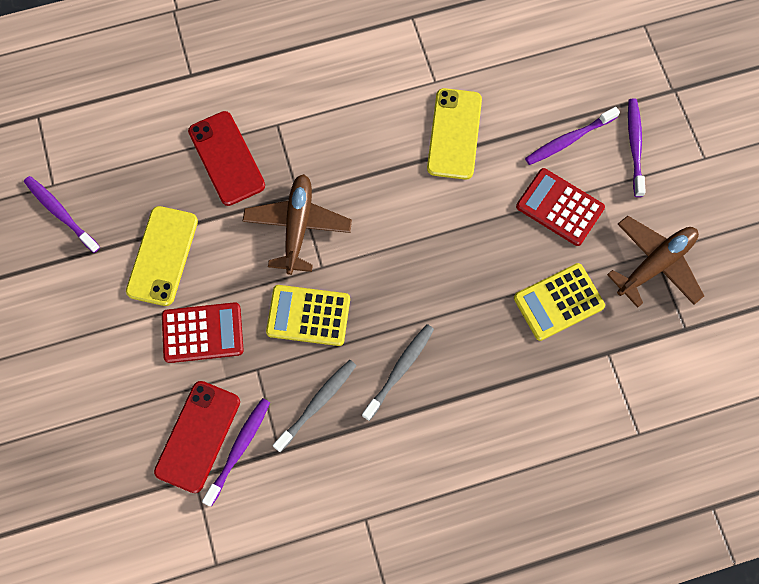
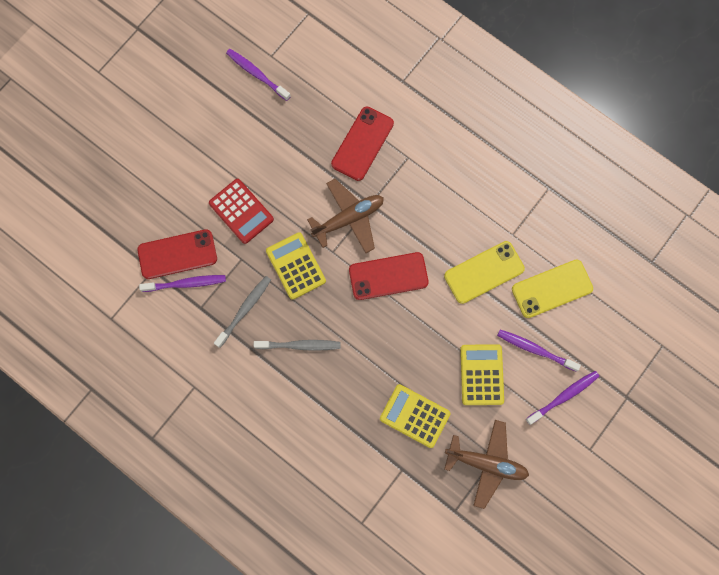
camera: 55 degrees right, 5 degrees up
purple toothbrush [24,176,100,253] -> purple toothbrush turned 60 degrees counterclockwise [226,49,291,101]
yellow phone [126,206,198,306] -> yellow phone moved to [512,259,593,318]
grey toothbrush [273,360,357,452] -> grey toothbrush turned 60 degrees counterclockwise [214,276,271,348]
red calculator [516,168,605,246] -> yellow calculator [460,344,504,405]
none -> red phone [349,252,429,300]

